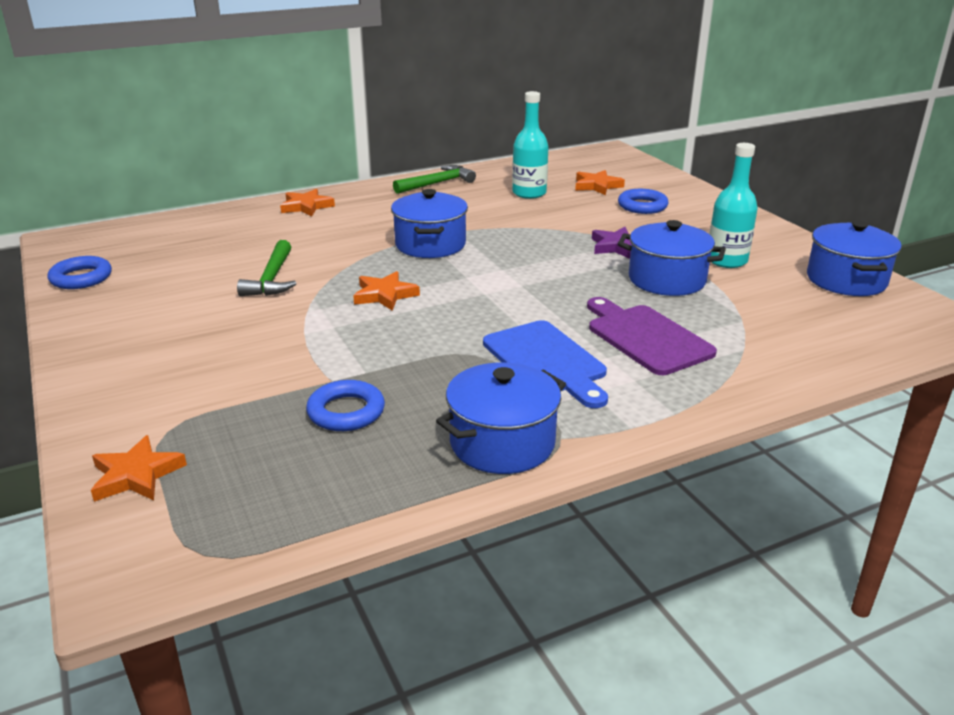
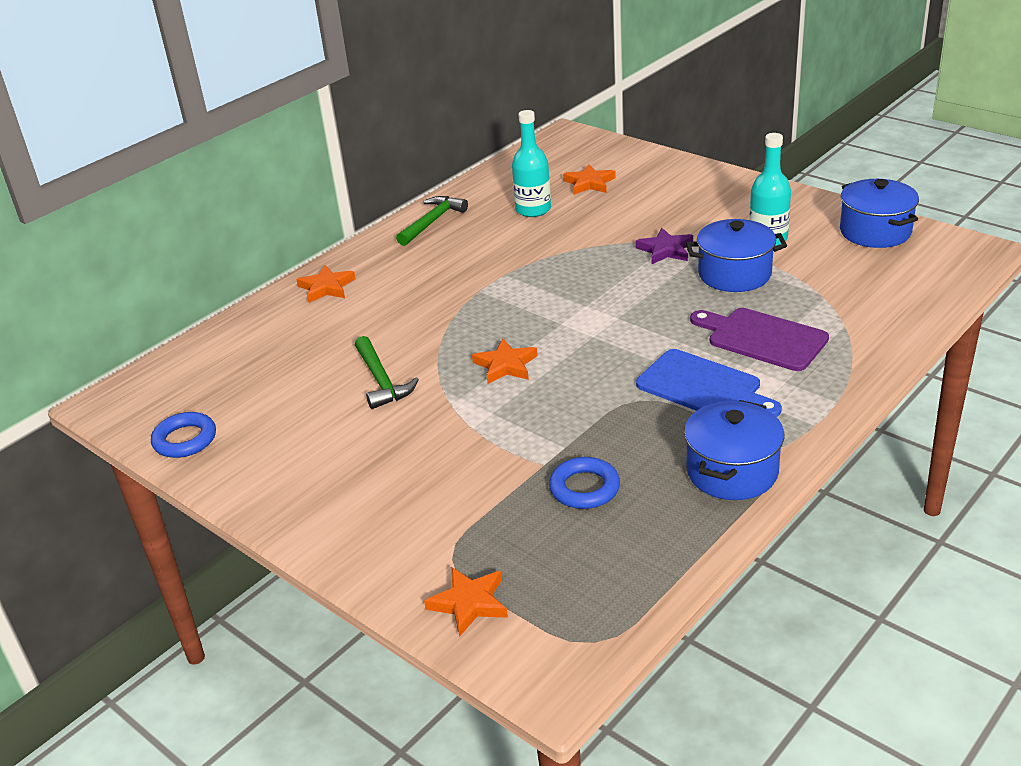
camera: 20 degrees left, 5 degrees up
blue pot [391,189,468,258] -> none
blue ring [618,189,669,214] -> none

